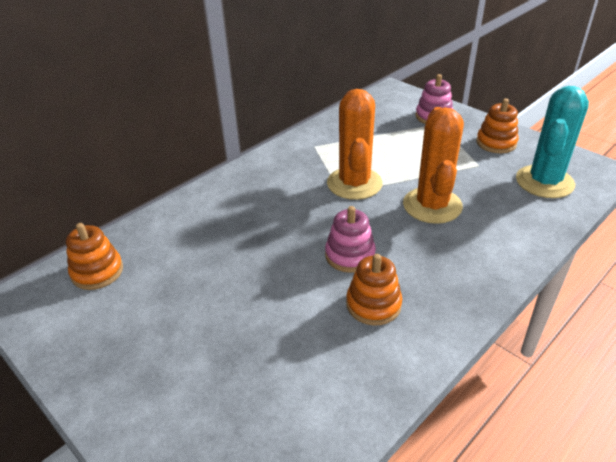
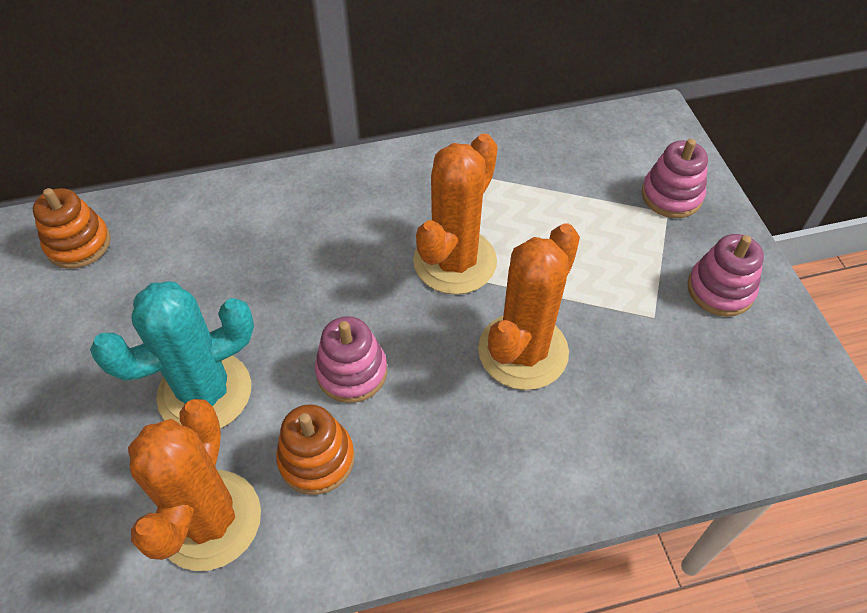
camera: 30 degrees right, 15 degrees up
orange stacking toy [476,98,519,153] -> pink stacking toy [688,234,764,317]
turquoise cactus [516,86,589,198] -> turquoise cactus moved to [90,281,254,429]
none -> orange cactus [128,399,261,571]

